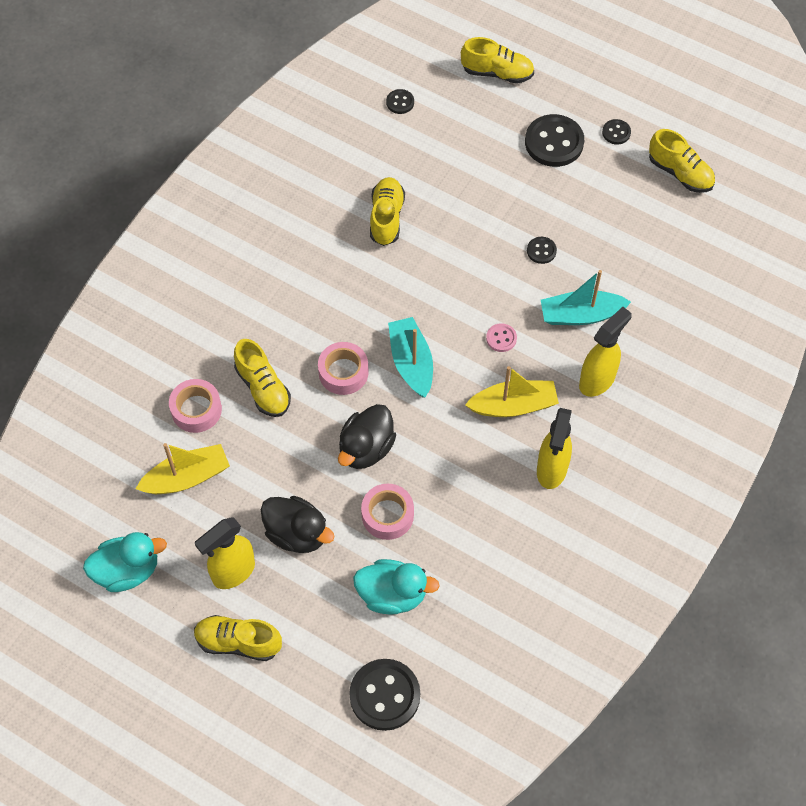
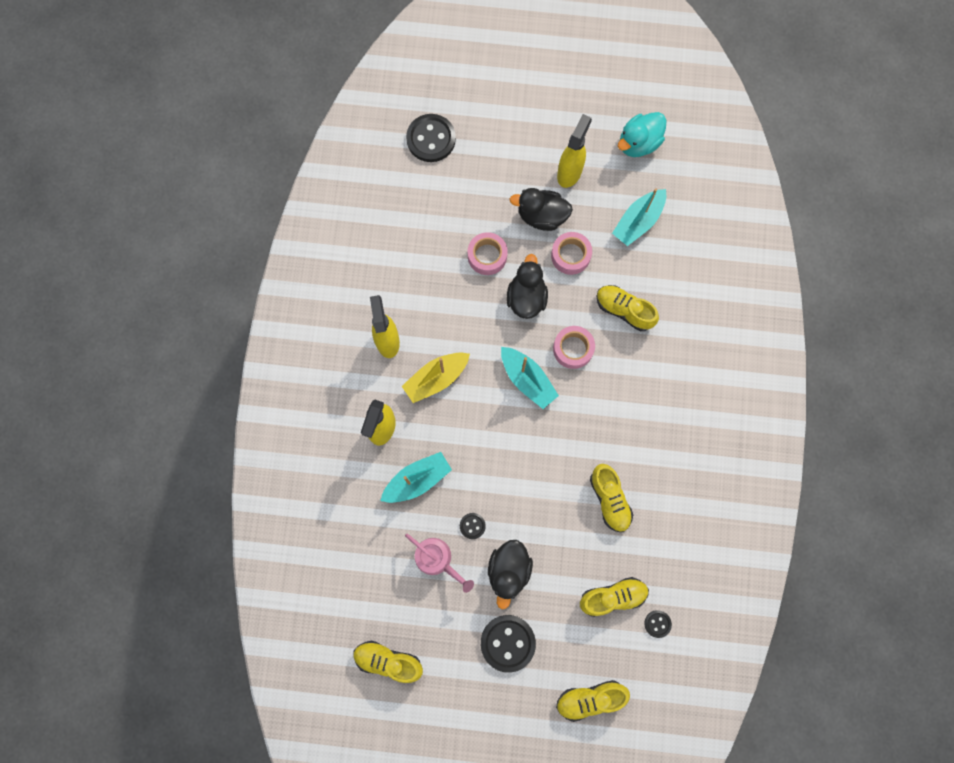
camera: 155 degrees right, 15 degrees up
yellow boat [136,443,230,494] -> turquoise boat [612,188,666,246]
pink tape [169,379,222,433] -> pink tape moved to [551,232,592,275]
yellow shoe [194,615,282,661] -> yellow shoe moved to [580,577,649,617]
turquoise duck [353,559,440,615] -> none
pink button [486,323,517,352] -> none
black button [602,119,631,145] -> none
none -> pink watering can [405,534,474,593]
none -> black duck [488,540,533,609]

